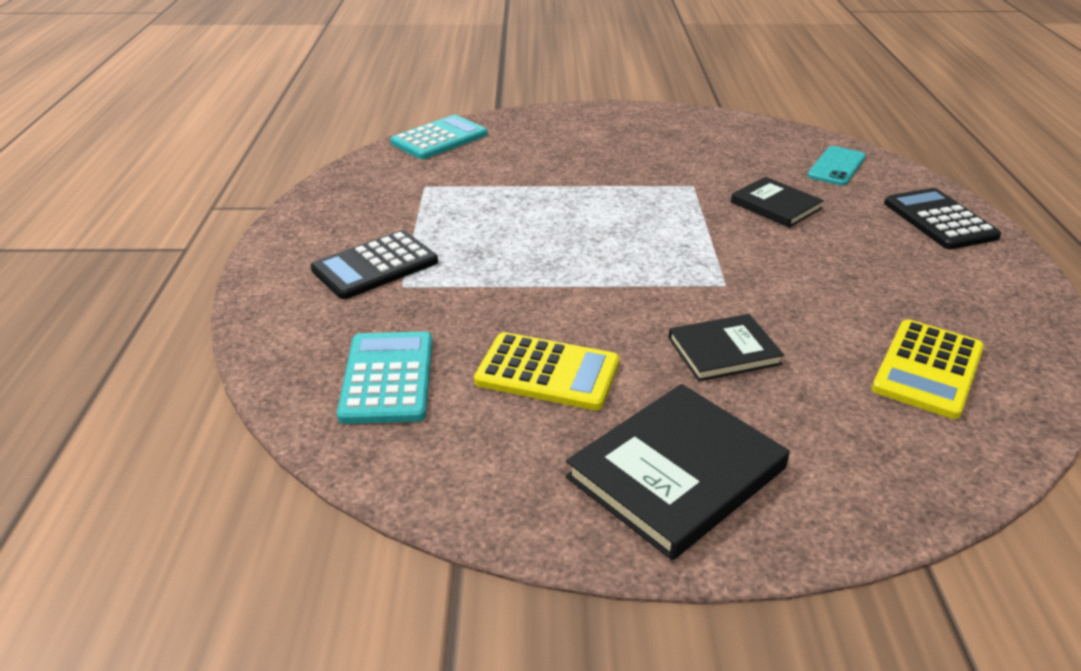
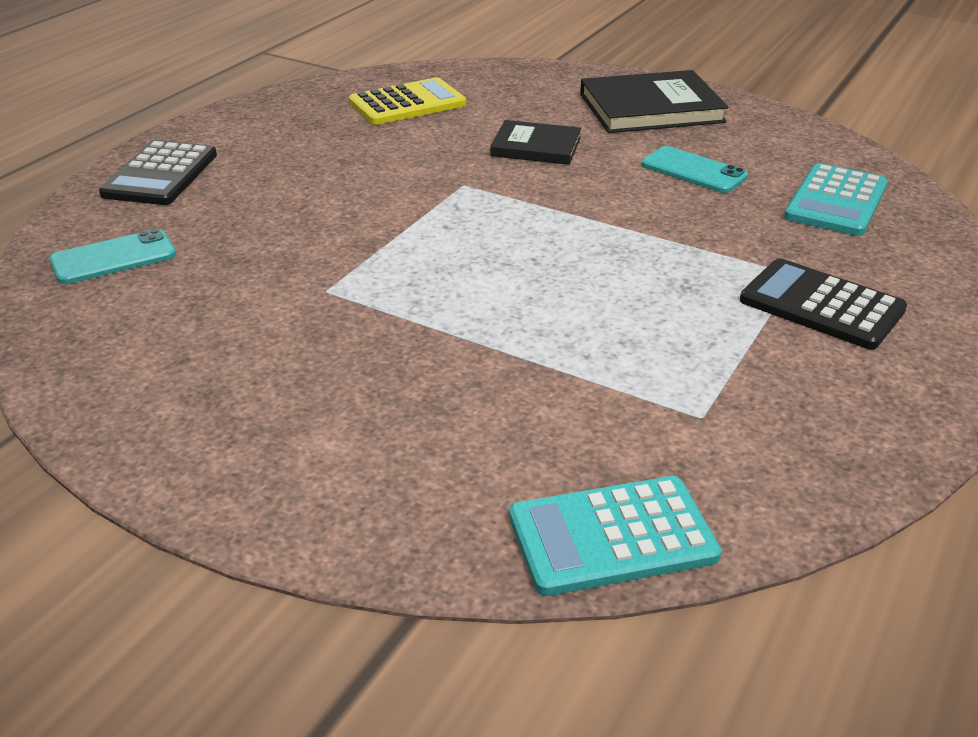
camera: 150 degrees left, 0 degrees up
black calculator [311,230,438,299] -> black calculator turned 135 degrees counterclockwise [740,258,907,349]
yellow calculator [474,332,619,410] -> turquoise phone [642,146,748,193]
black book [731,177,824,228] -> none

